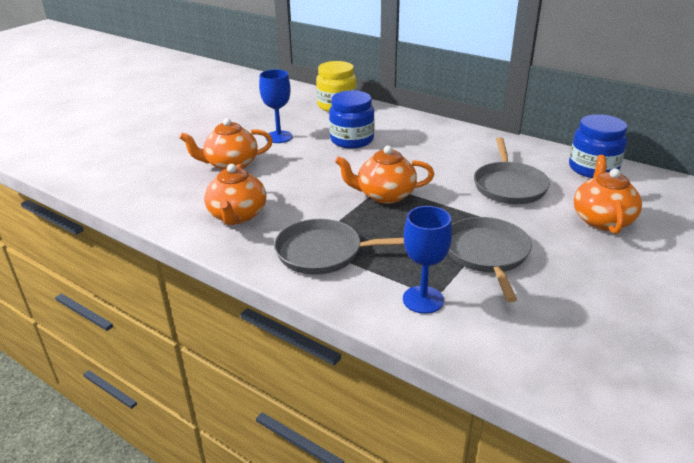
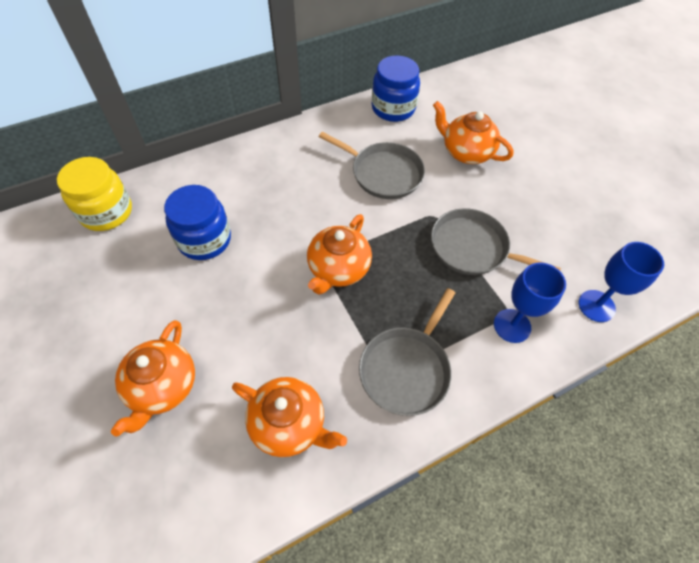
camera: 65 degrees left, 25 degrees up
blue goblet [259,69,293,143] -> blue goblet moved to [579,242,664,322]

